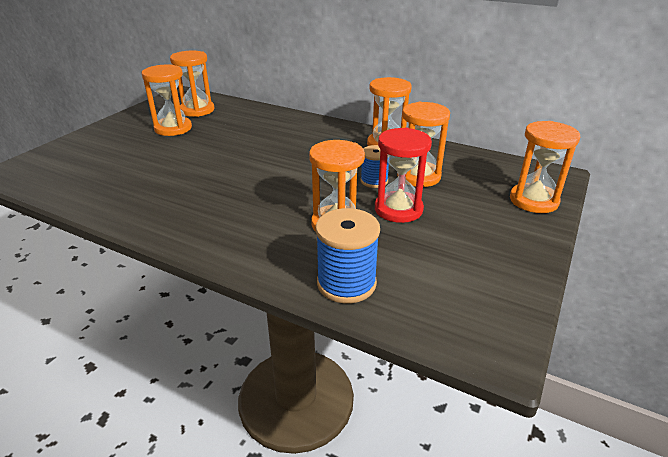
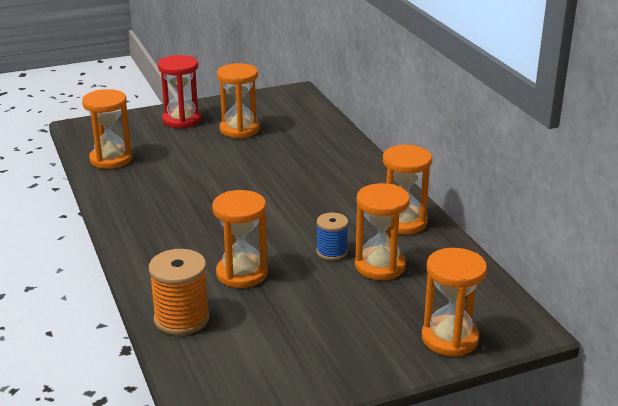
camera: 40 degrees right, 5 degrees down
orange hourglass [170,50,215,117] -> orange hourglass moved to [82,89,132,169]
blue spool [316,208,380,303] -> orange spool [149,249,210,335]
red hourglass [375,128,432,223] -> red hourglass moved to [158,55,202,129]

